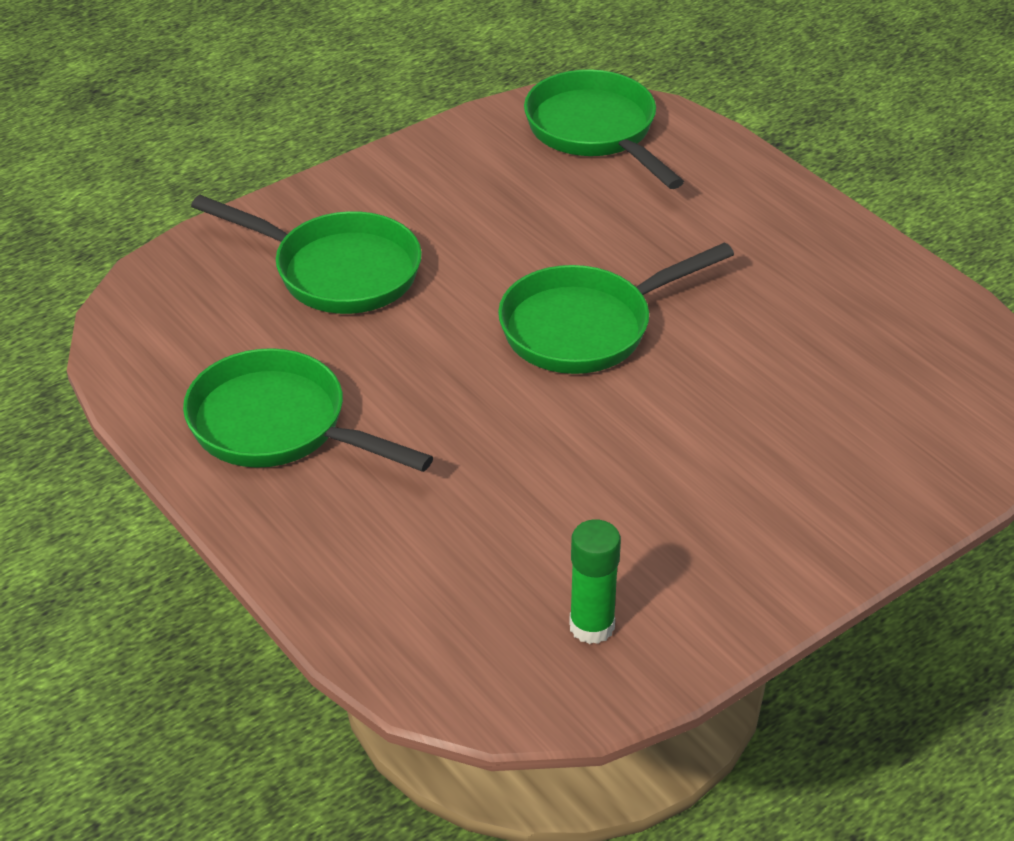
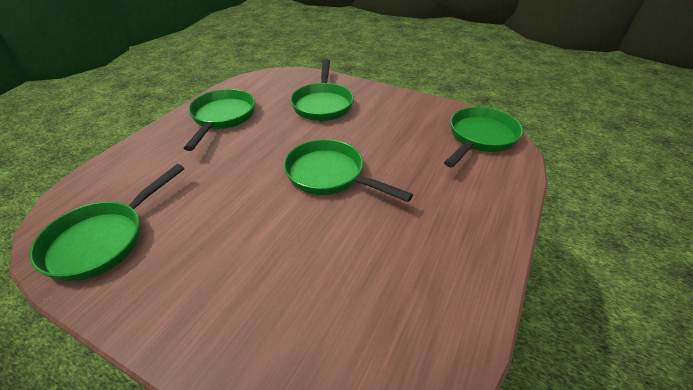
camera: 65 degrees right, 0 degrees up
green glue stick [569,519,621,644] -> green pan [29,164,184,281]

